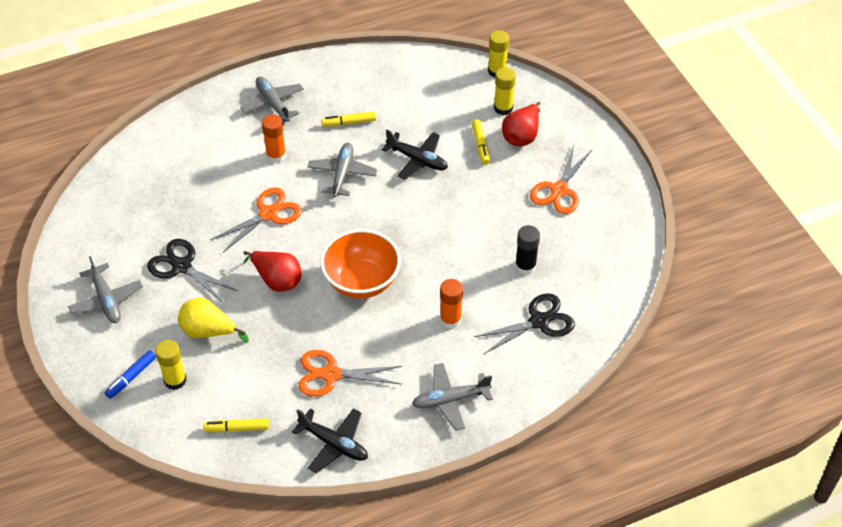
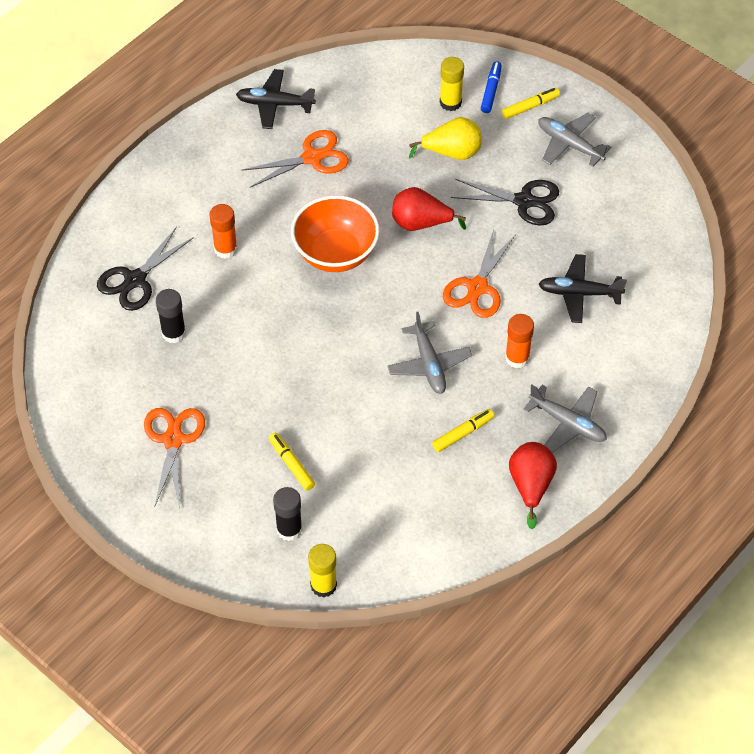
camera: 155 degrees right, 5 degrees up
yellow marker [203,418,269,432] -> yellow marker moved to [502,88,560,119]
black plane [382,129,448,180] -> black plane moved to [539,254,627,323]
grey plane [412,363,493,431] -> none
yellow glue stick [494,67,516,115] -> black glue stick [273,487,302,541]
red pear [502,102,540,146] -> red pear moved to [509,442,557,529]

